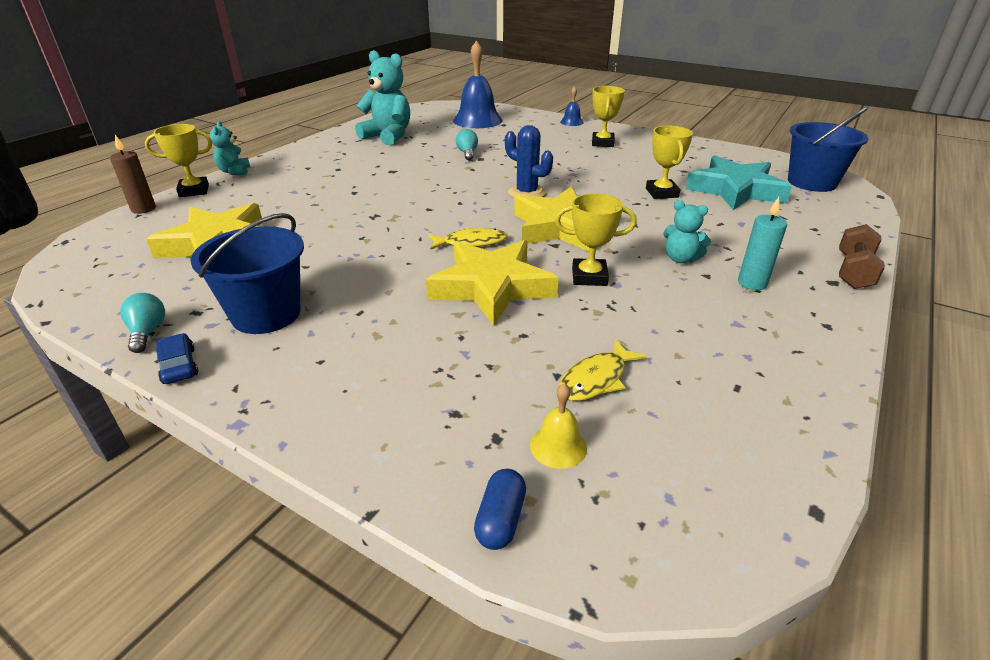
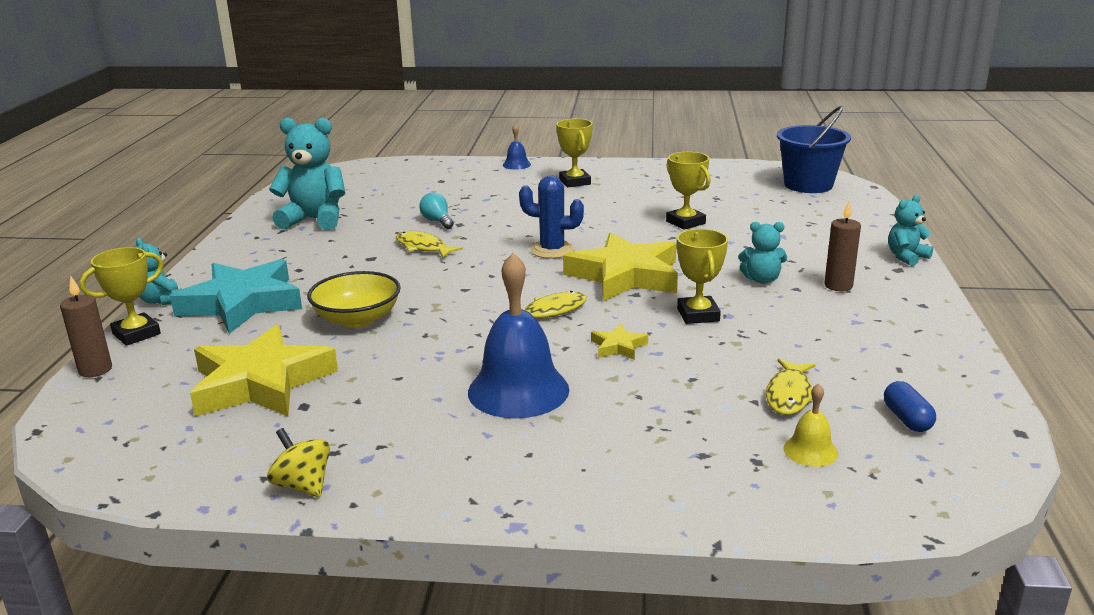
camera: 25 degrees left, 10 degrees down
turquoise light bulb [120,293,165,353] -> yellow spinning top [267,428,330,497]
blue car [156,333,198,384] -> none
blue bucket [191,213,304,334] -> none
yellow star [426,240,559,326] -> yellow star [591,324,648,360], size x0.42
blue bell [453,40,502,128] -> blue bell moved to [468,253,569,419]
blue capsule [474,469,526,550] -> blue capsule moved to [884,381,936,432]
yellow trophy [555,193,637,286] -> yellow trophy turned 75 degrees counterclockwise [677,229,728,324]
turquoise star [685,155,792,210] -> turquoise star moved to [170,259,302,334]
turquoise candle [738,197,787,290] -> brown candle [824,201,861,291]
brown dumbbell [839,224,885,289] -> turquoise teddy bear [888,195,933,266]
none -> yellow bowl [307,271,401,328]
none -> yellow fish [396,231,463,258]

